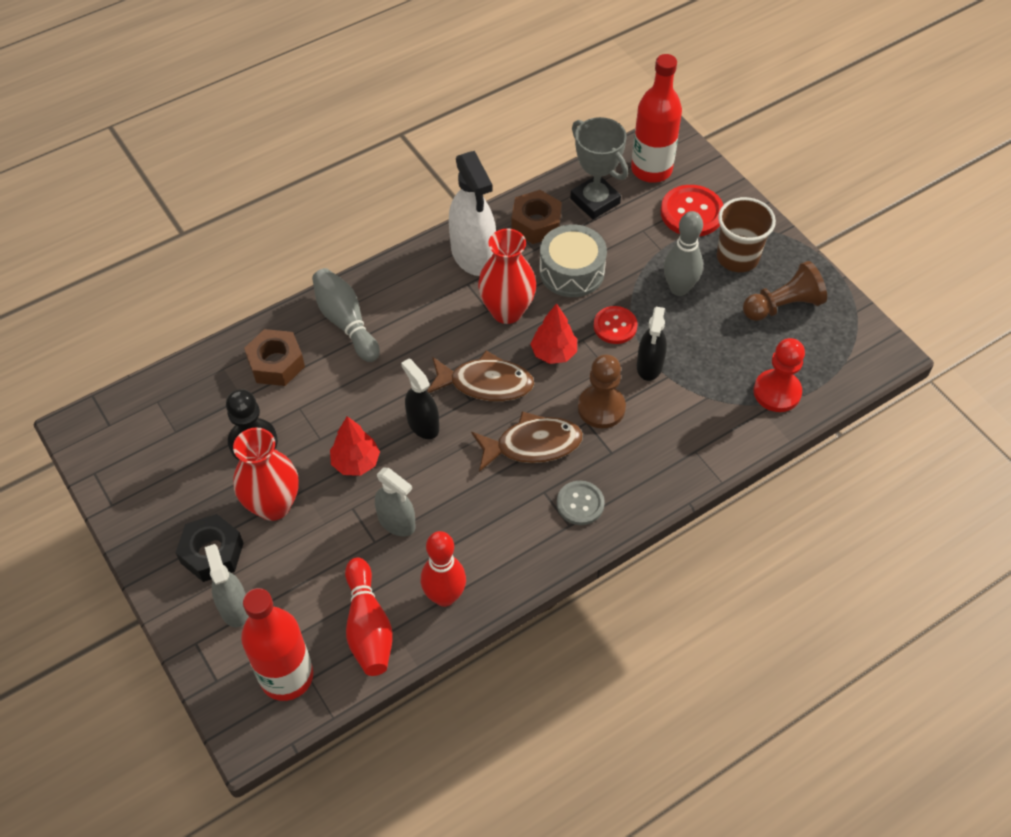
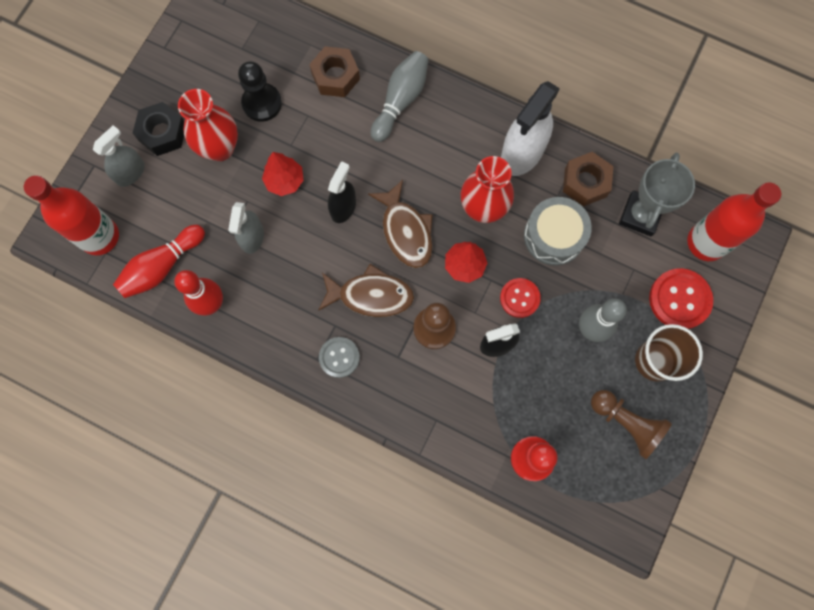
camera: 60 degrees right, 20 degrees up
brown fish [471,412,583,472] -> brown fish turned 45 degrees counterclockwise [318,264,414,317]

